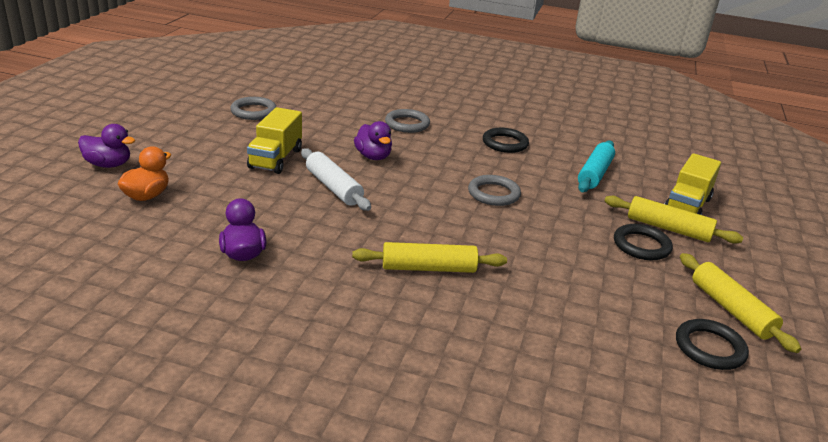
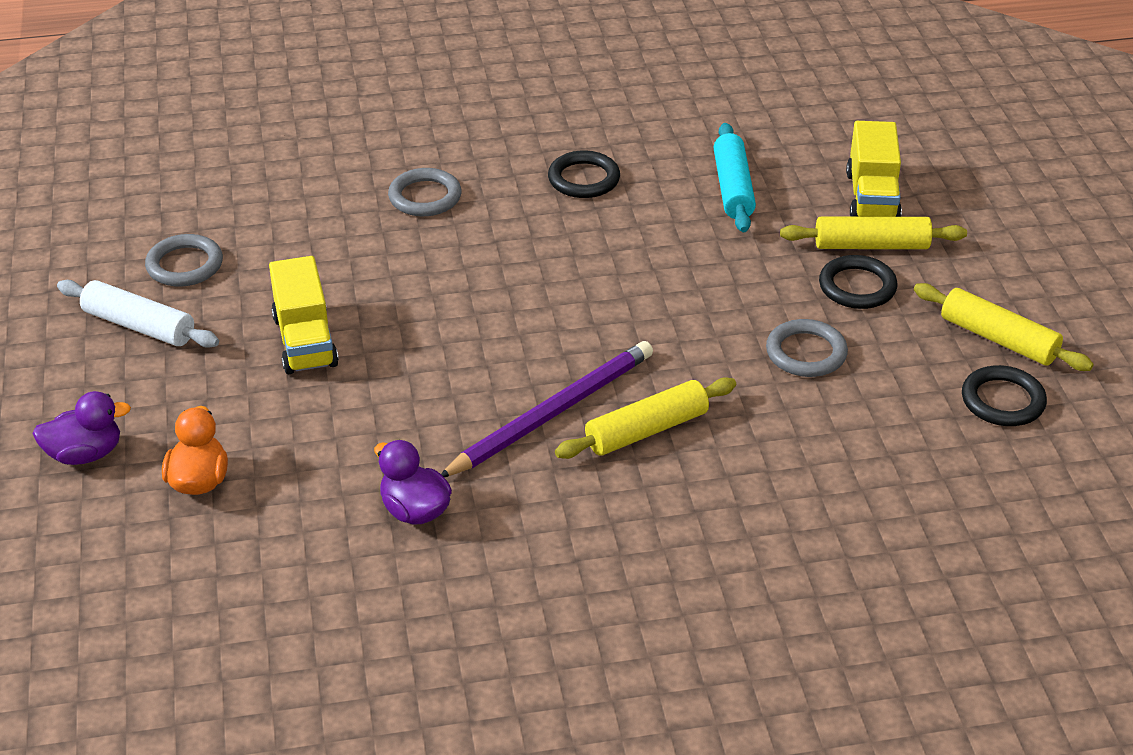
camera: 25 degrees left, 10 degrees up
white rolling pin [301,148,371,211] -> white rolling pin moved to [57,280,219,348]
purple duck [354,121,392,160] -> none
grey ring [468,175,521,206] -> grey ring moved to [766,319,848,377]
none -> purple pencil [441,341,653,477]

